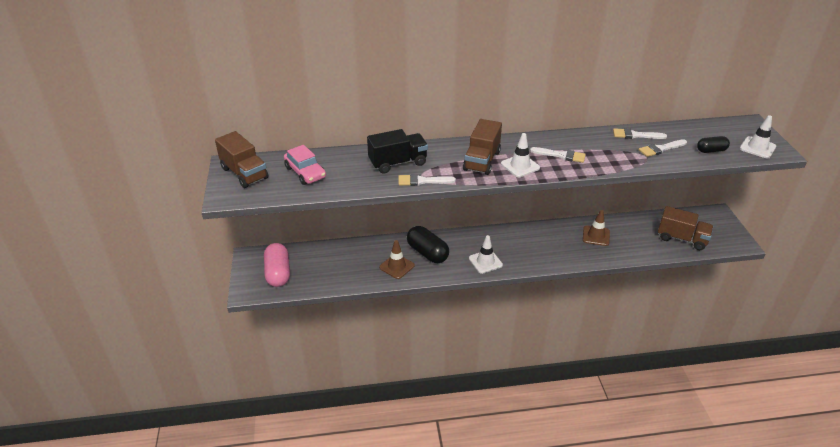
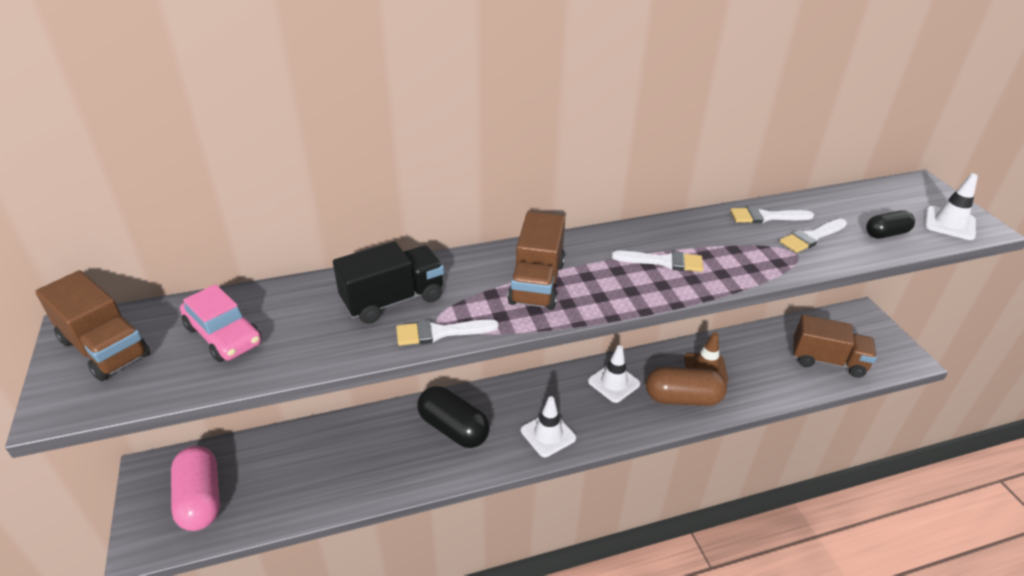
camera: 10 degrees left, 0 degrees up
brown traffic cone [379,240,415,279] -> none
white traffic cone [501,133,540,177] -> white traffic cone moved to [588,345,640,403]
none -> brown capsule [646,367,727,406]

